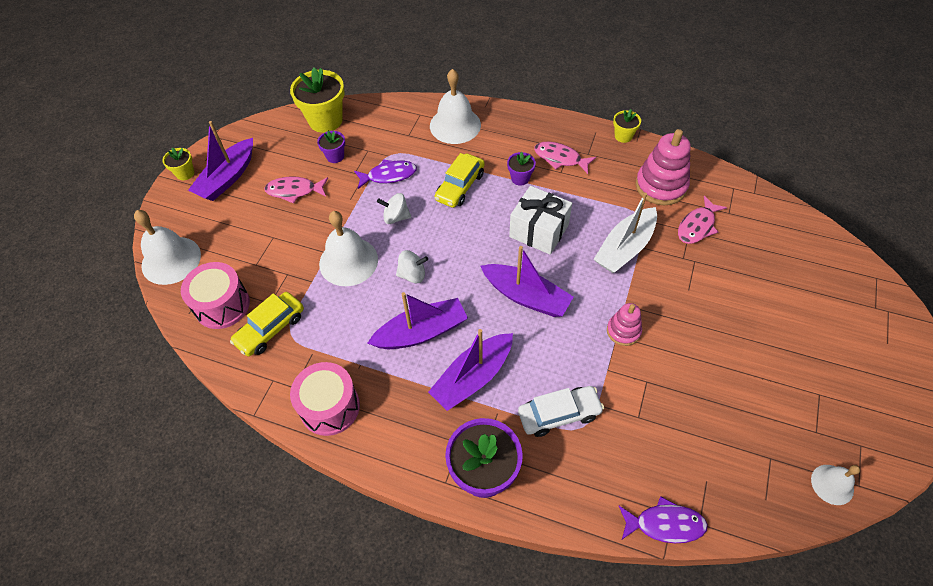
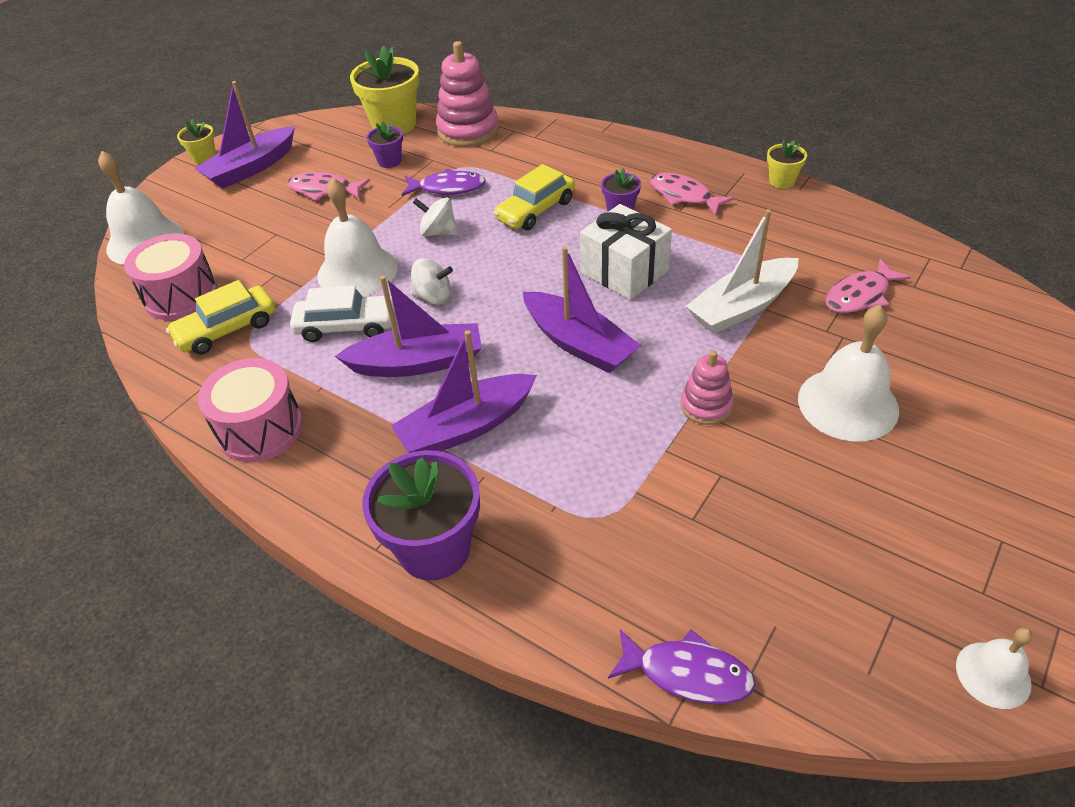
camera: 15 degrees right, 10 degrees down
white bell [430,69,481,144] -> white bell moved to [798,305,899,442]
white car [518,386,604,437] -> white car moved to [290,286,395,342]
pink stacking toy [636,129,691,205] -> pink stacking toy moved to [436,41,499,147]

